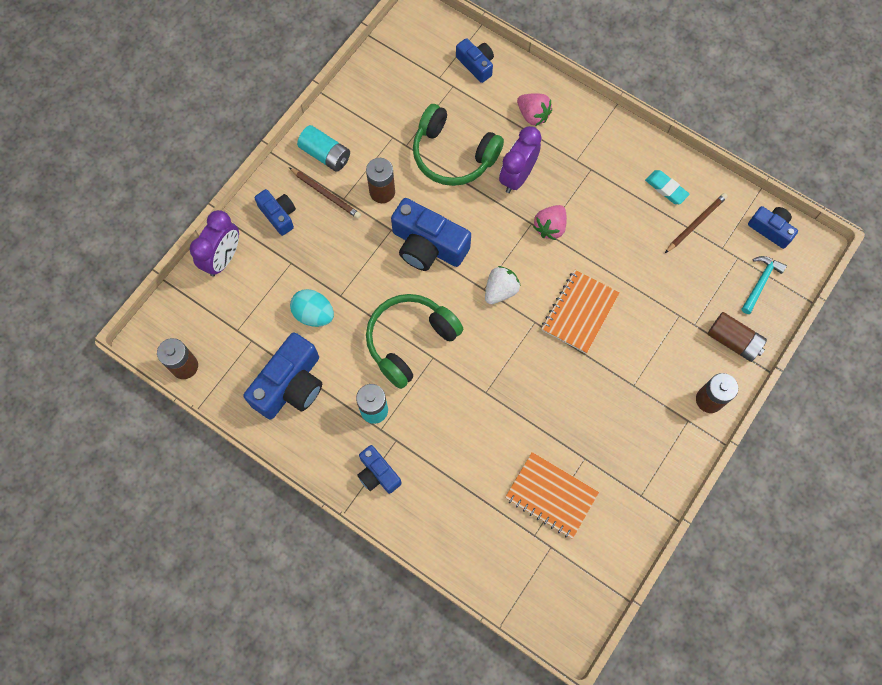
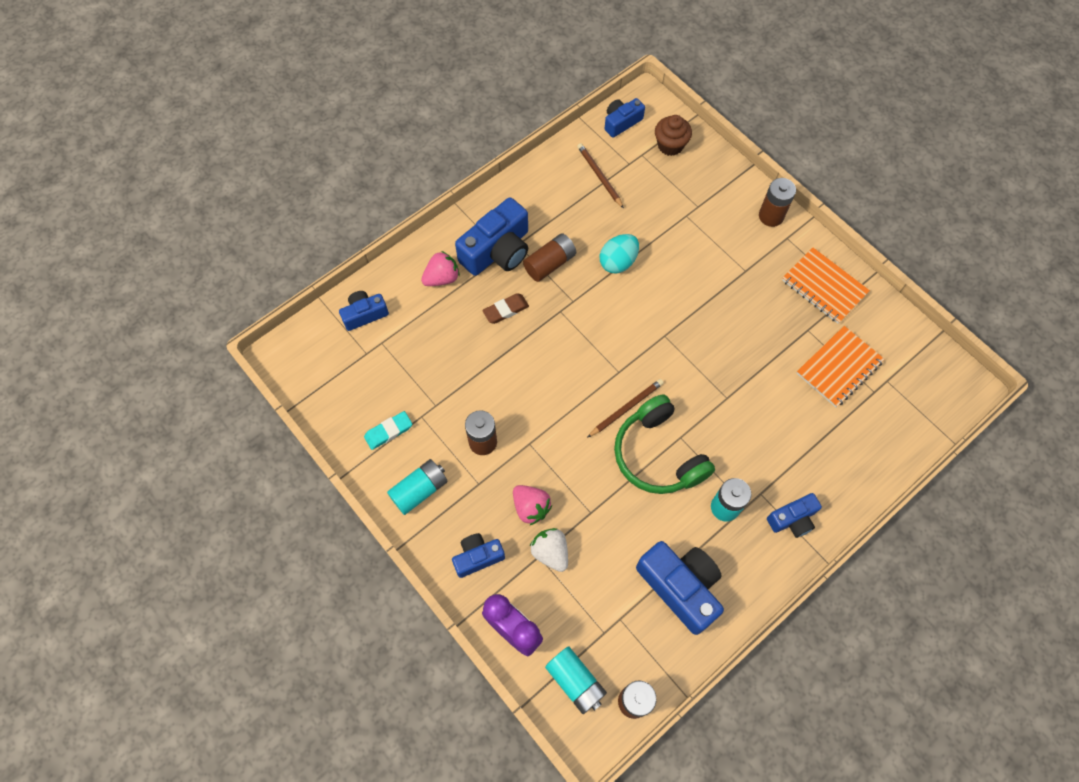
camera: 75 degrees left, 5 degrees down
brown pencil [289,168,361,219] -> brown pencil moved to [587,379,664,438]
turquoise egg [290,289,334,327] -> turquoise egg moved to [600,234,639,274]
blue camera [391,198,471,271] -> blue camera moved to [455,197,528,276]
green headphones [413,104,504,186] -> none
white strawberry [485,266,521,304] -> white strawberry moved to [530,528,568,572]
purple clock [499,126,542,193] -> brown eraser [482,293,529,324]
pink strawberry [533,205,567,240] -> pink strawberry moved to [513,485,552,525]
orange notebook [541,270,620,353] -> orange notebook moved to [782,247,870,324]
turquoise eraser [645,170,690,204] -> turquoise eraser moved to [364,411,412,450]
brown battery [708,312,767,362] -> brown battery moved to [523,233,576,282]
turquoise hammer [741,256,787,314] -> brown cupcake [655,115,692,156]
none -> turquoise battery [545,646,607,714]

